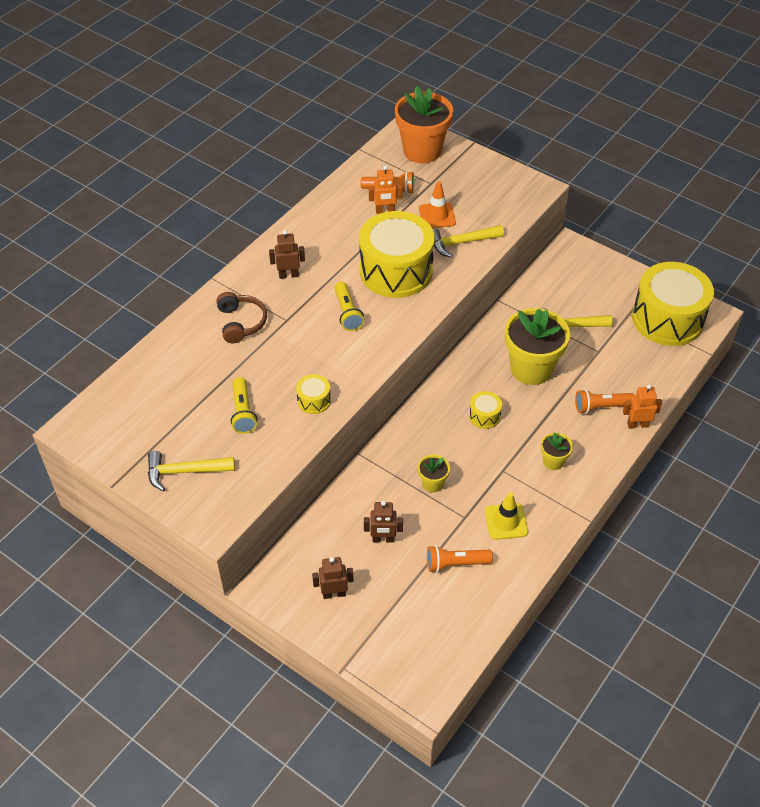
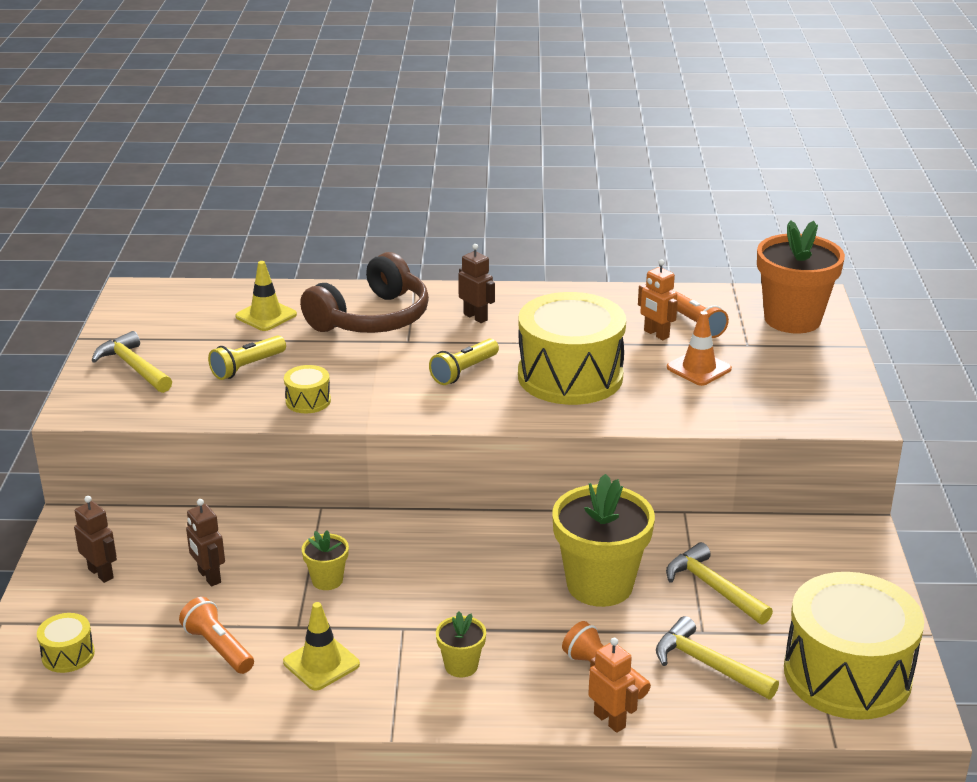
camera: 55 degrees right, 20 degrees down
brown headphones [216,292,267,343] -> brown headphones [300,252,429,333], size x1.66
yellow hammer [433,225,504,258] -> yellow hammer moved to [656,616,779,699]
yellow drum [469,391,502,429] -> yellow drum moved to [37,613,95,673]
none -> yellow traffic cone [235,261,297,331]

